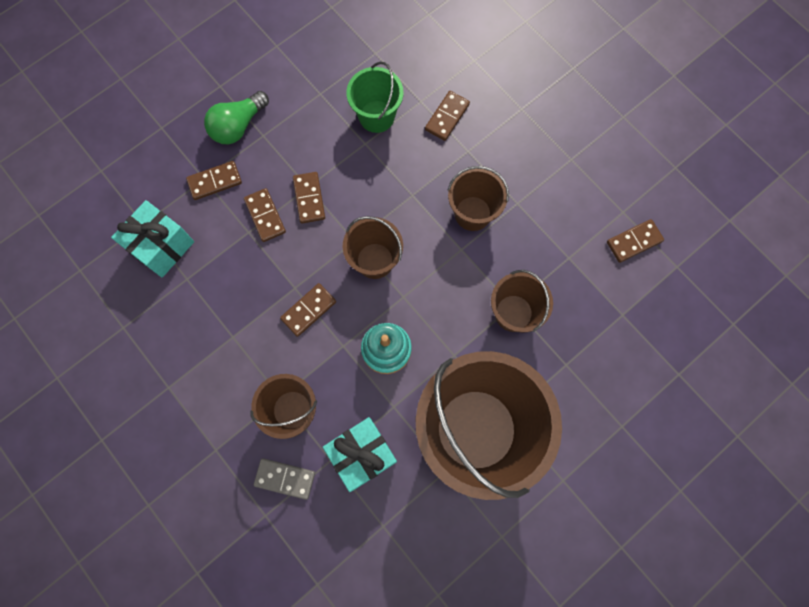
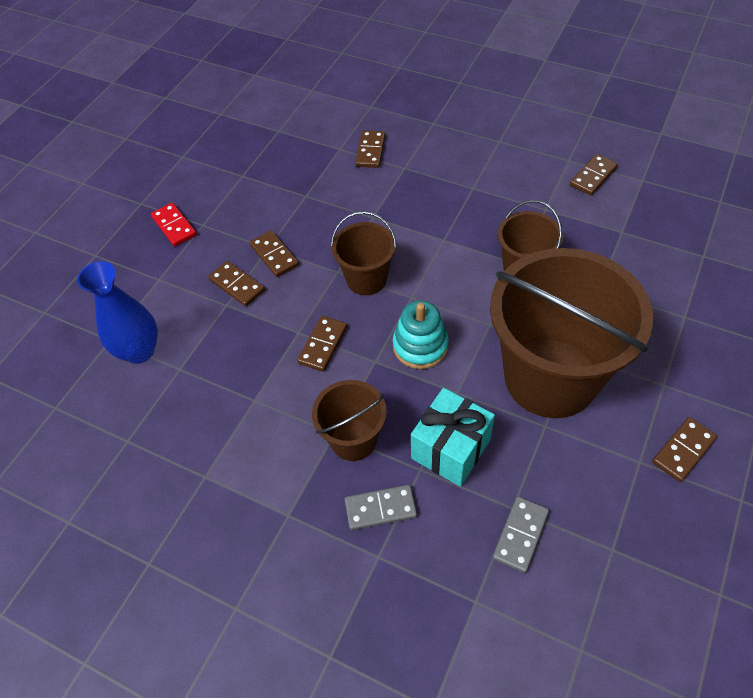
camera: 20 degrees left, 20 degrees down
turquoise gift [111,200,194,278] -> blue vase [77,261,158,364]
brown domino [186,161,242,200] -> brown domino moved to [652,417,717,482]
green light bulb [204,91,269,144] -> red domino [151,203,197,246]
green bucket [346,62,404,133] -> none
brown bucket [448,166,509,231] -> none
none -> grey domino [493,497,549,573]

